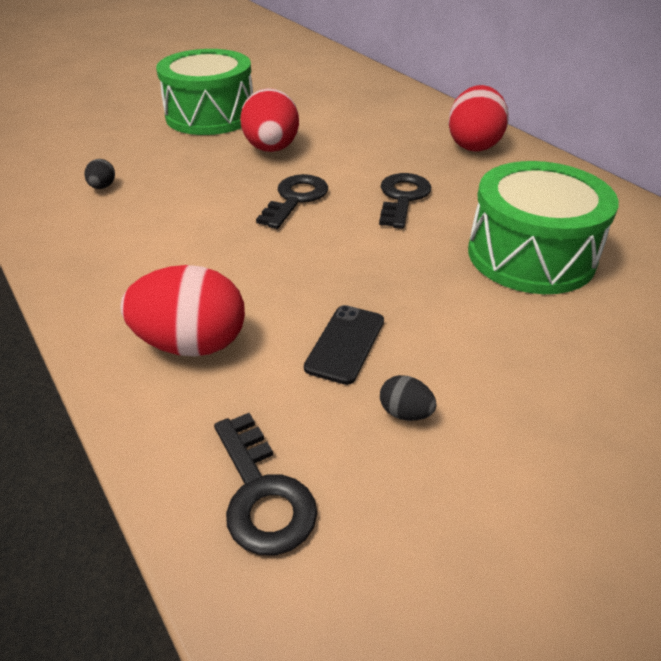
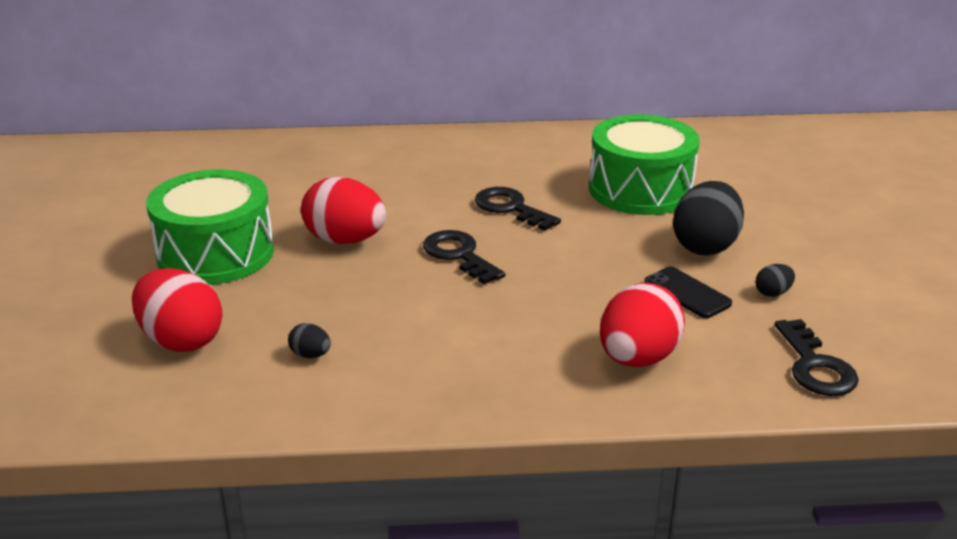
camera: 60 degrees left, 10 degrees down
black key [214,413,317,555] -> black key turned 75 degrees clockwise [775,319,859,396]
red egg [448,85,509,152] -> red egg moved to [132,268,223,352]
none -> black egg [673,181,744,256]

